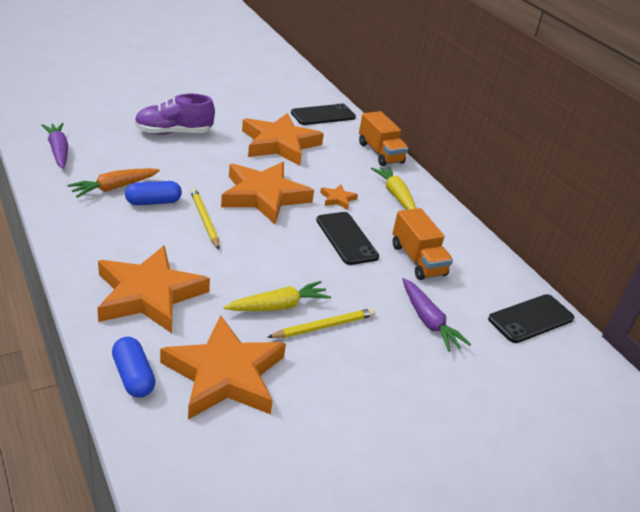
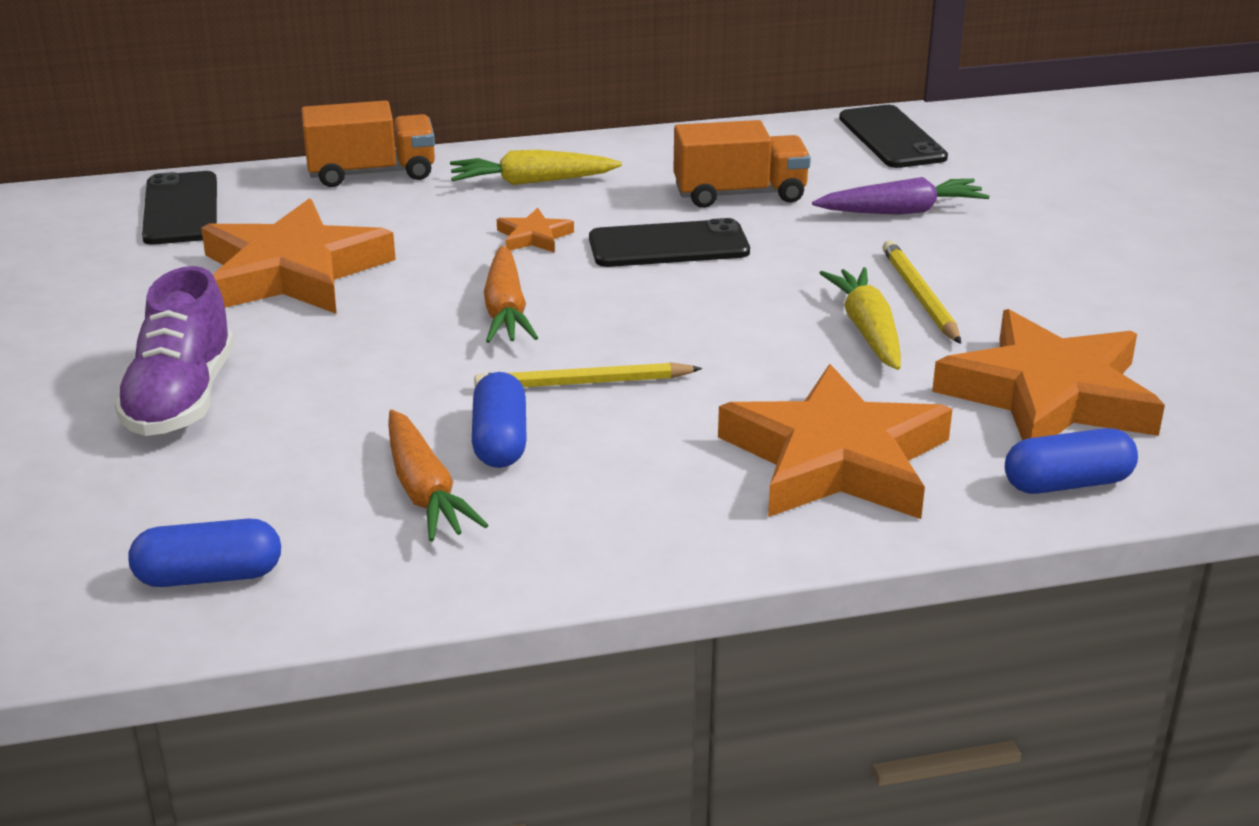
camera: 70 degrees left, 5 degrees down
purple carrot [41,123,68,169] -> blue capsule [128,518,281,587]
orange star [221,162,314,225] -> orange carrot [484,245,538,343]

